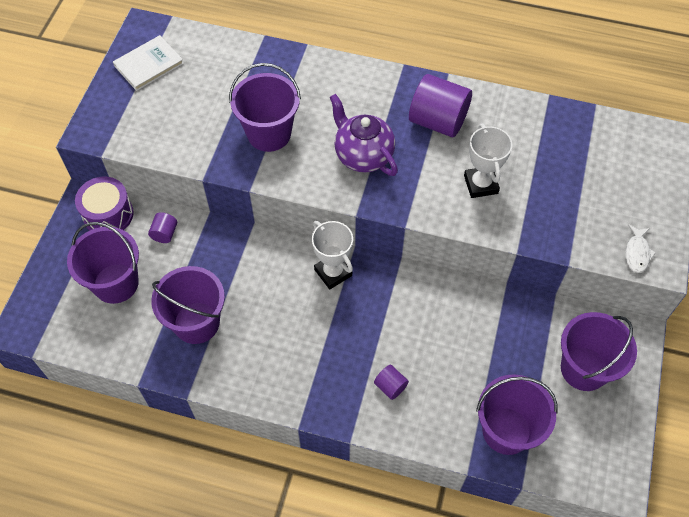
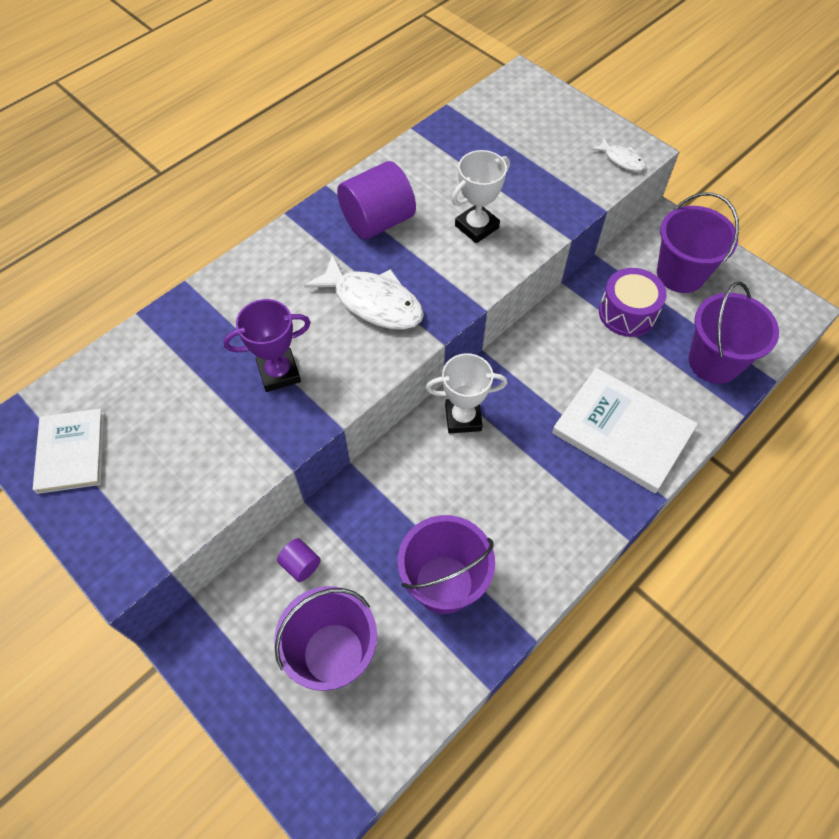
camera: 60 degrees left, 0 degrees up
purple drum [75,177,134,231] -> purple drum moved to [599,268,667,337]
purple bucket [229,63,301,152] -> purple trophy [223,299,311,392]
purple teapot [330,94,398,176] -> white fish [304,254,424,330]
purple cylinder [374,365,409,400] -> white book [552,368,698,493]
white trophy [464,123,512,198] -> white trophy turned 60 degrees counterclockwise [452,150,510,243]

